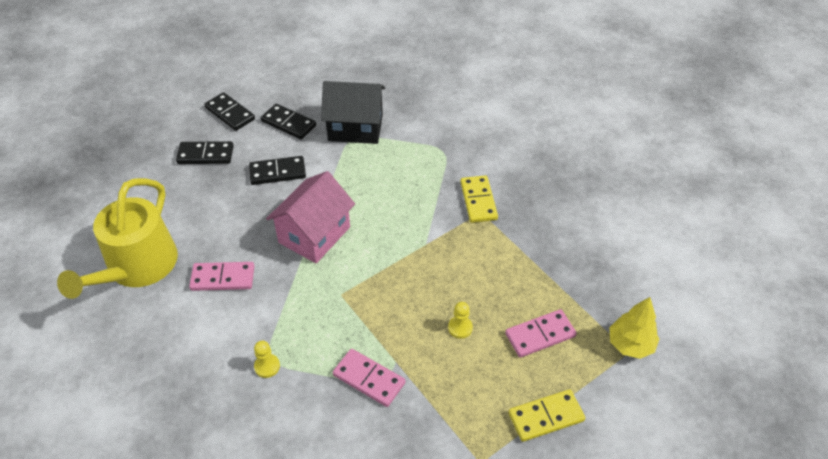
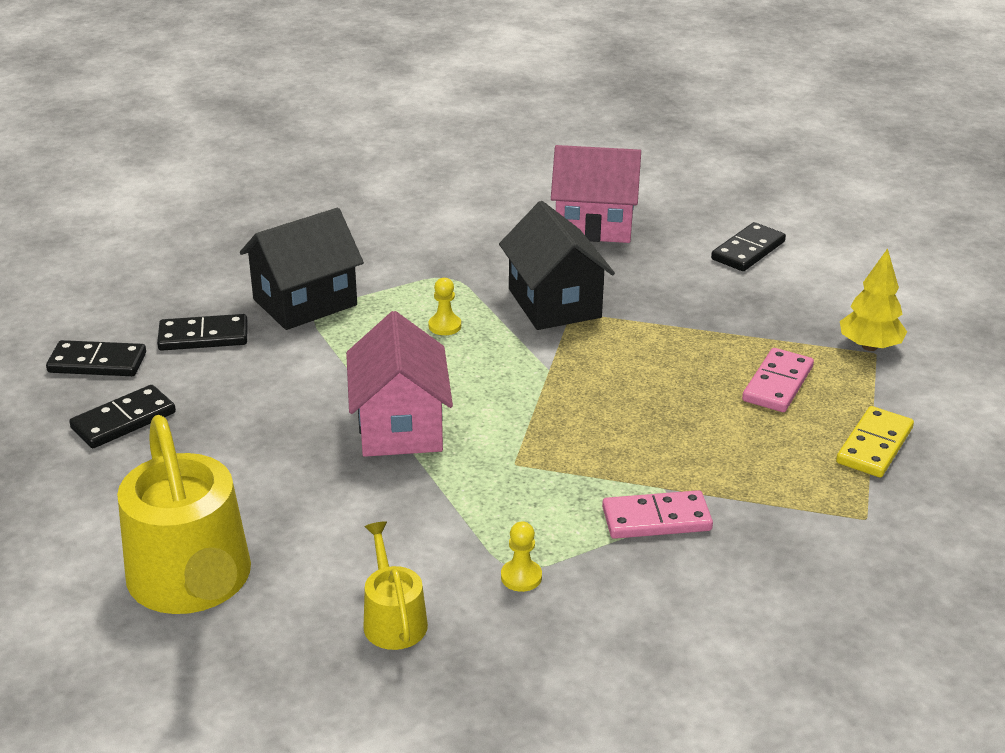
camera: 40 degrees left, 15 degrees down
pink domino [189,262,254,291] -> none
black domino [249,156,306,185] -> black domino moved to [711,222,786,271]
yellow pawn [448,302,473,339] -> yellow pawn moved to [429,278,461,335]
yellow domino [460,175,498,223] -> black house [499,201,615,330]
none -> yellow watering can [363,521,428,650]
none -> pink house [551,145,641,243]

